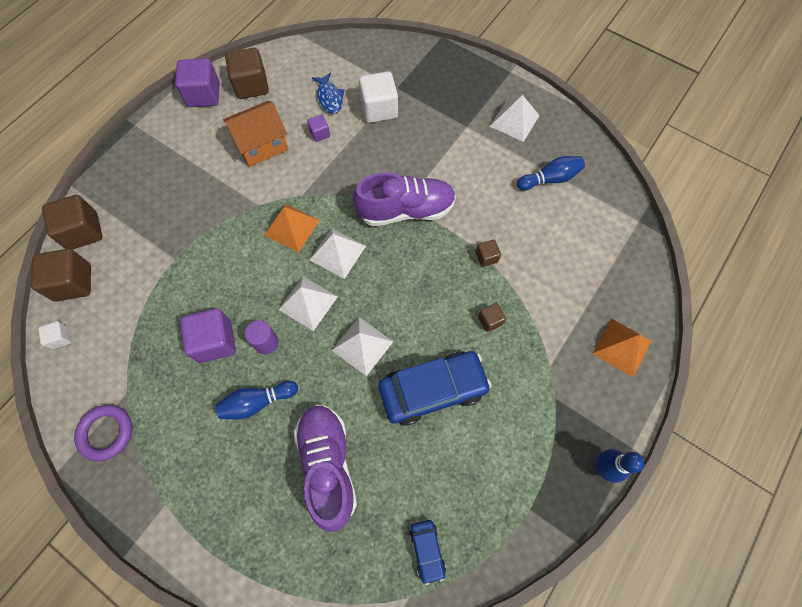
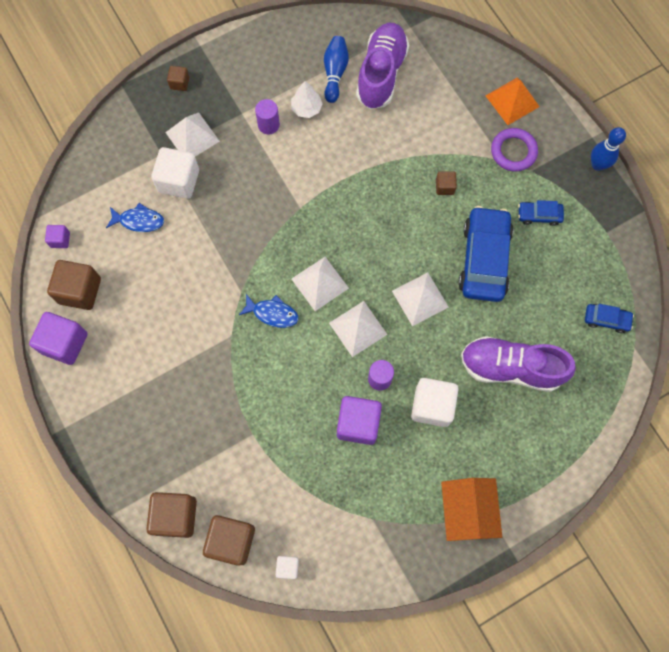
camera: 65 degrees left, 5 degrees up
purple ring [74,405,132,461] -> purple ring moved to [491,128,538,172]
blue bowling pin [215,381,298,419] -> white cube [411,378,459,427]
orange house [223,101,289,167] -> orange house moved to [441,478,502,541]
orange pyramid [265,204,320,252] -> blue fish [239,294,298,328]
purple cube [307,115,330,142] -> purple cube moved to [45,225,70,248]
purple shoe [353,172,456,226] -> purple shoe moved to [356,23,409,109]
brown cube [476,240,501,267] -> brown cube moved to [167,66,189,91]
white pyramid [490,95,540,142] -> white pyramid moved to [165,112,220,156]
none -> purple cylinder [255,99,280,135]
none -> white tree [291,81,323,118]
none -> blue car [518,200,564,226]

